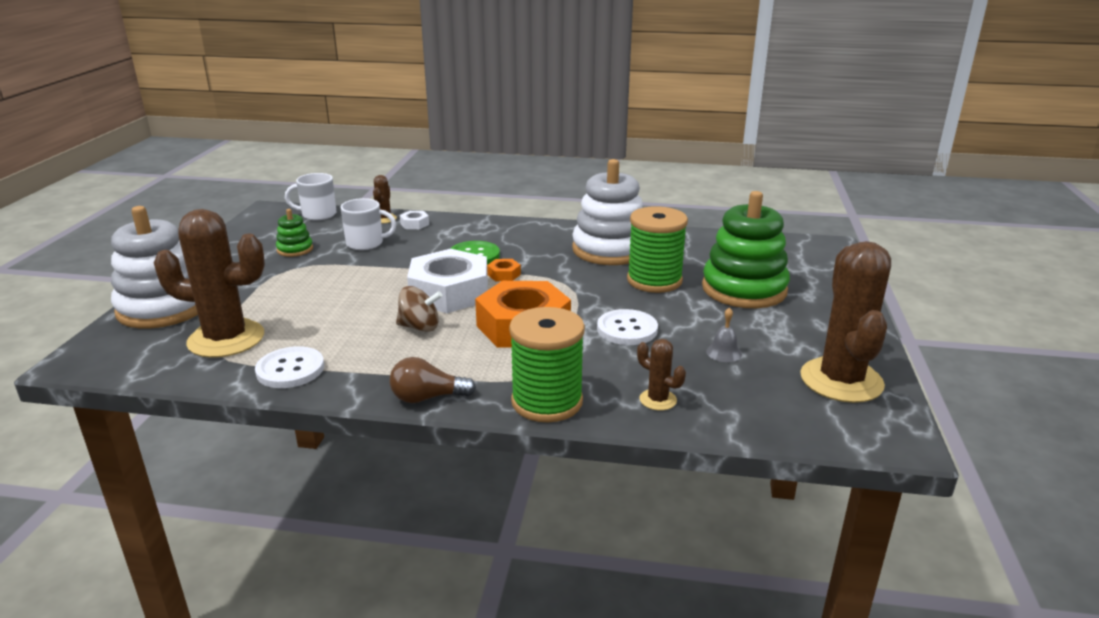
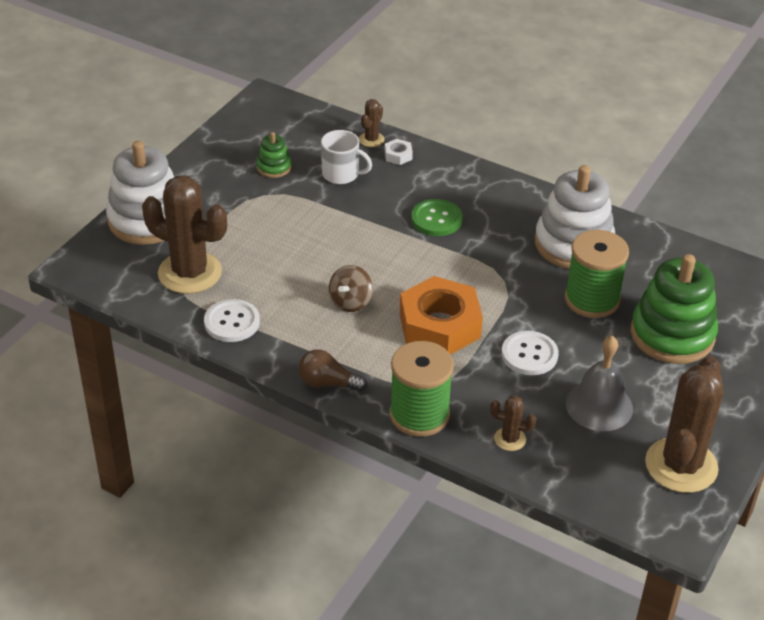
camera: 20 degrees right, 15 degrees up
white mug [285,173,336,220] -> none
brown spinning top [396,286,442,332] -> brown spinning top turned 90 degrees clockwise [329,265,373,312]
white nut [407,249,488,313] -> none
orange nut [487,259,521,281] -> none
brown cactus [637,339,686,410] -> brown cactus turned 45 degrees counterclockwise [490,396,537,451]
grey bell [706,307,742,362] -> grey bell [566,336,633,431], size x2.08

